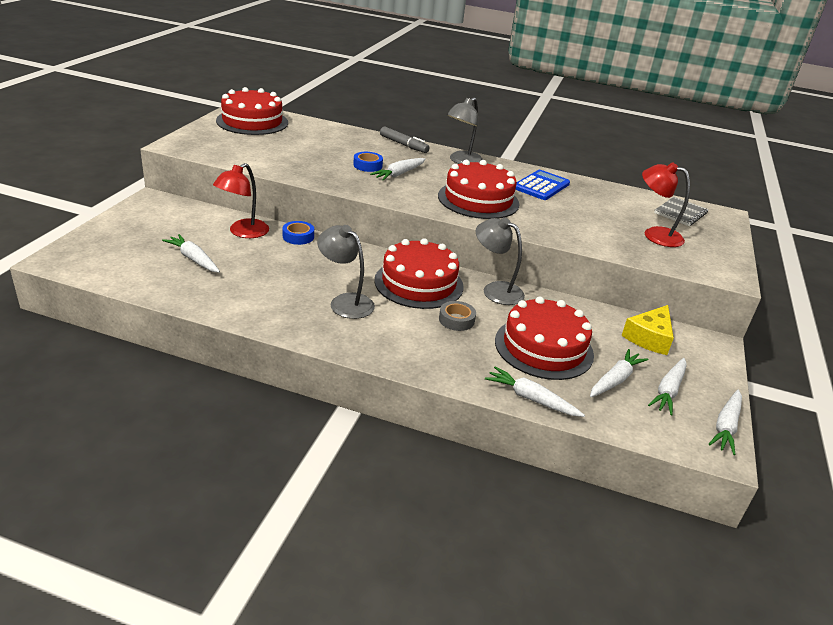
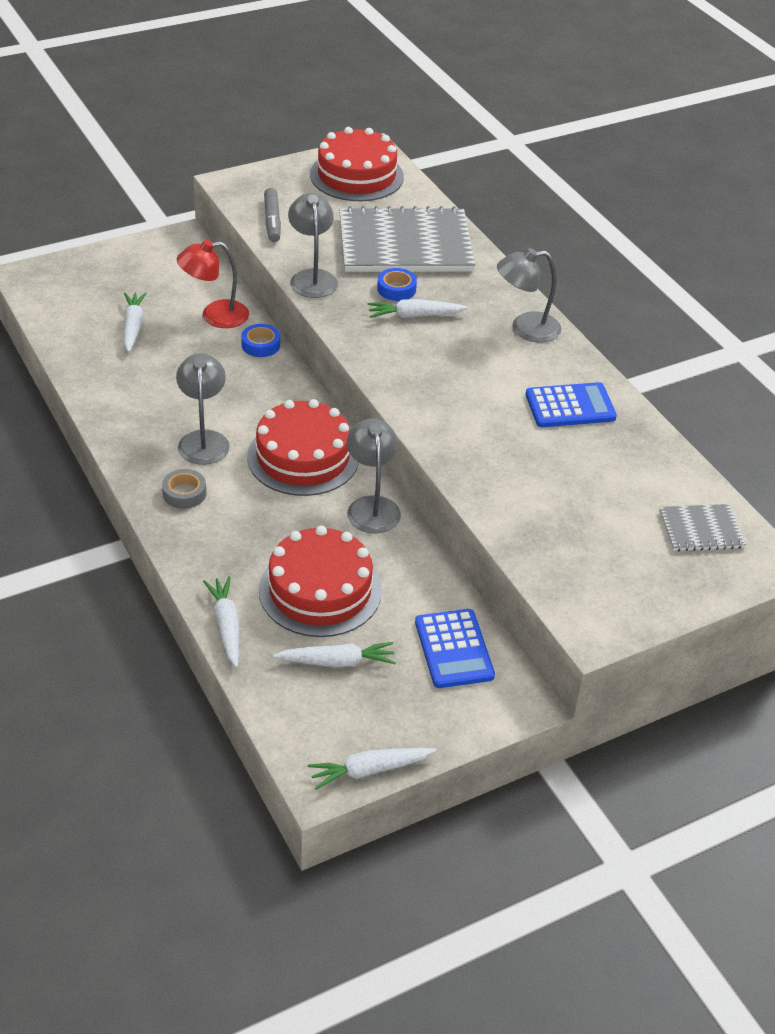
camera: 45 degrees right, 10 degrees up
grey marker [380,127,430,153] -> grey marker moved to [264,188,281,242]
red cake [438,160,519,219] -> none
grey tape [439,301,476,331] -> grey tape moved to [162,469,206,509]
yellow cheese [621,305,674,355] -> blue calculator [415,609,495,688]
red lamp [642,162,690,247] -> none
white carrot [648,358,687,415] -> none
none -> grey lamp [288,193,338,298]
none -> grey notebook [339,206,475,272]

